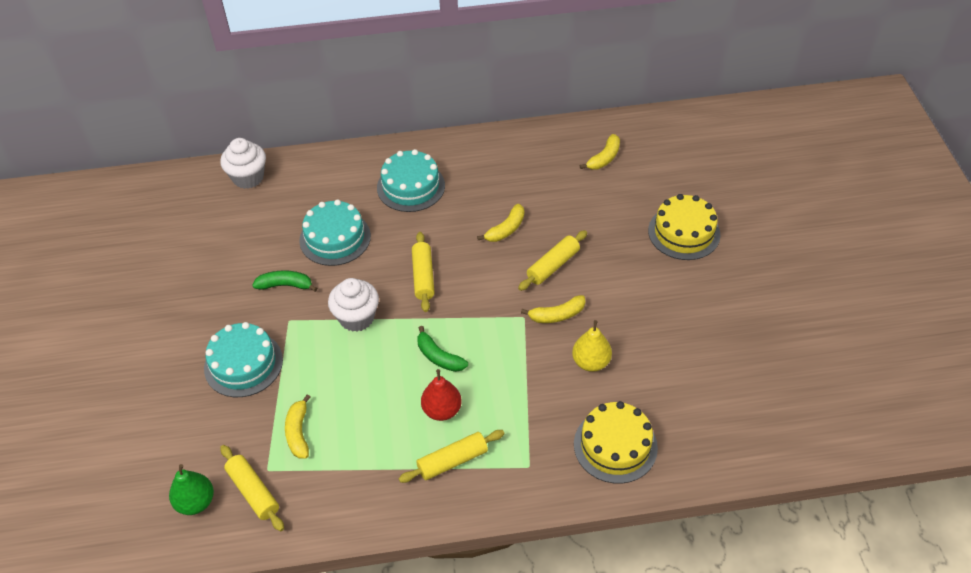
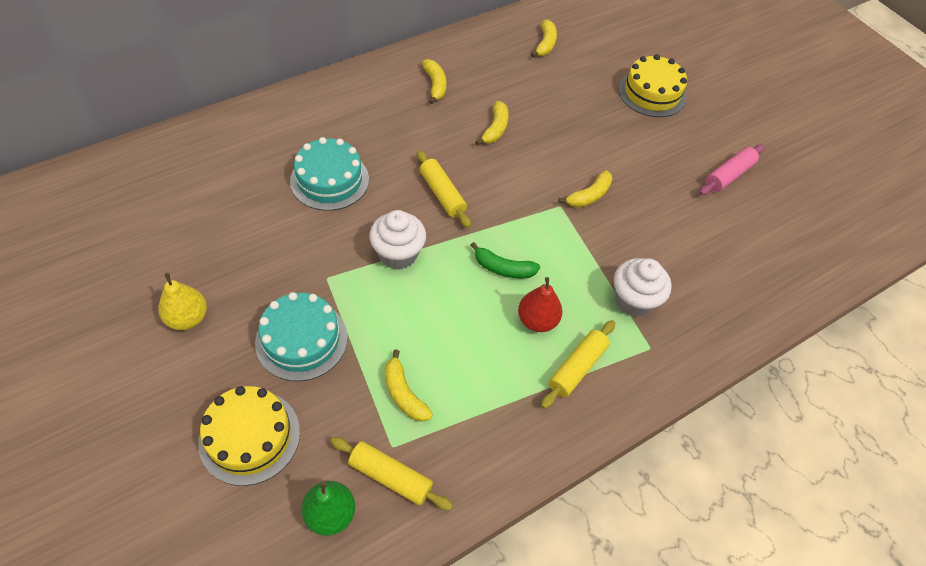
camera: 30 degrees left, 5 degrees up
white cupcake [220,138,266,189] -> white cupcake moved to [614,258,672,317]
green banana [252,270,318,292] -> none
turquoise cake [377,149,445,212] -> none
yellow rolling pin [518,230,587,291] -> none
yellow pear [572,320,612,372] -> yellow pear moved to [158,273,207,330]
yellow cake [574,401,658,484] -> yellow cake moved to [198,386,300,486]
none -> yellow banana [422,59,446,104]
none -> pink rolling pin [699,145,764,195]

